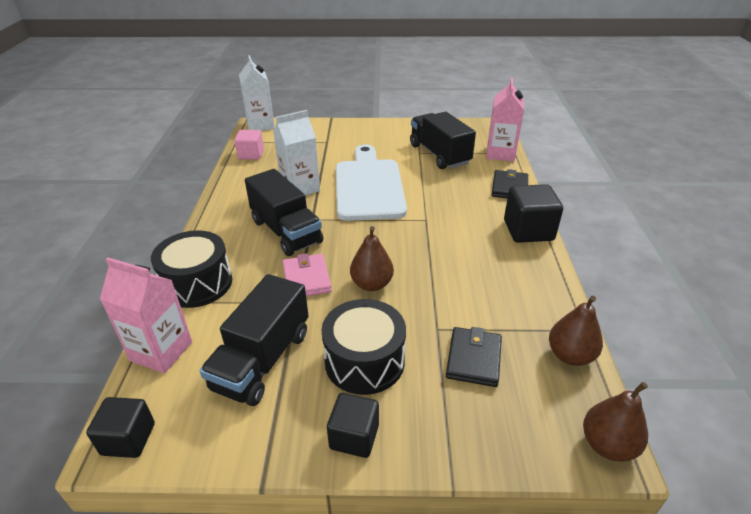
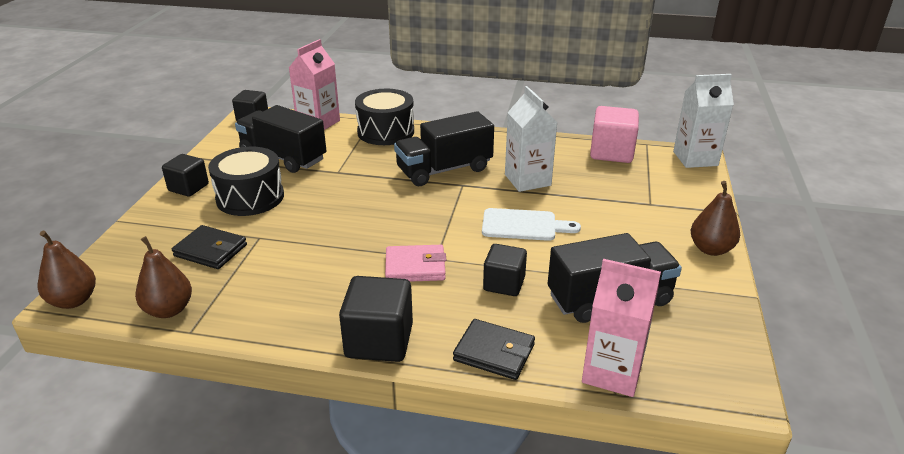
camera: 100 degrees right, 5 degrees down
pink cube [234,130,264,160] -> pink cube [590,106,639,163], size x1.51
pink wallet [283,253,332,296] -> pink wallet moved to [385,245,446,282]
white cutting board [336,145,407,221] -> white cutting board [482,208,581,241], size x0.54
brown pear [350,226,394,291] -> brown pear moved to [691,181,740,256]
none -> black cube [483,244,527,296]

